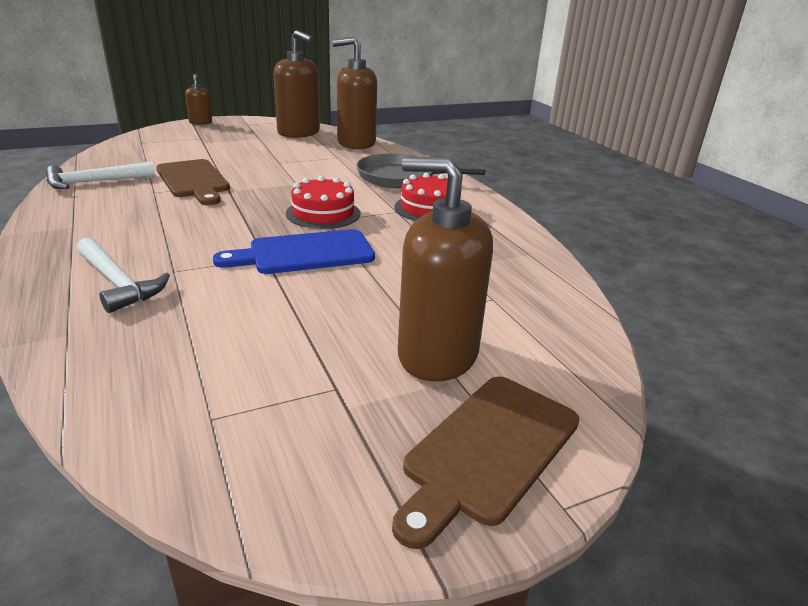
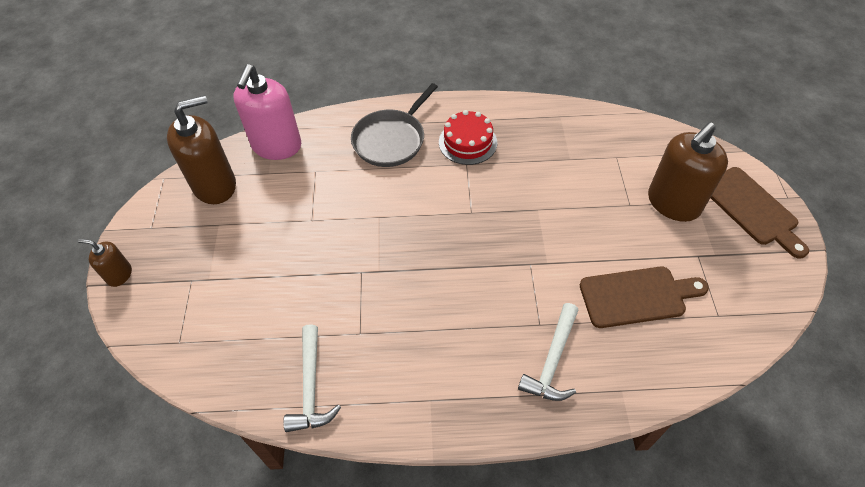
camera: 65 degrees left, 25 degrees up
white hammer [77,238,170,313] -> white hammer turned 135 degrees clockwise [518,303,578,401]
brown cutting board [156,159,230,205] -> brown cutting board moved to [580,266,709,328]
blue cutting board [213,229,375,274] -> none
red cake [286,176,361,229] -> none
brown soap dispenser [332,37,377,149] -> pink soap dispenser [233,64,301,160]

